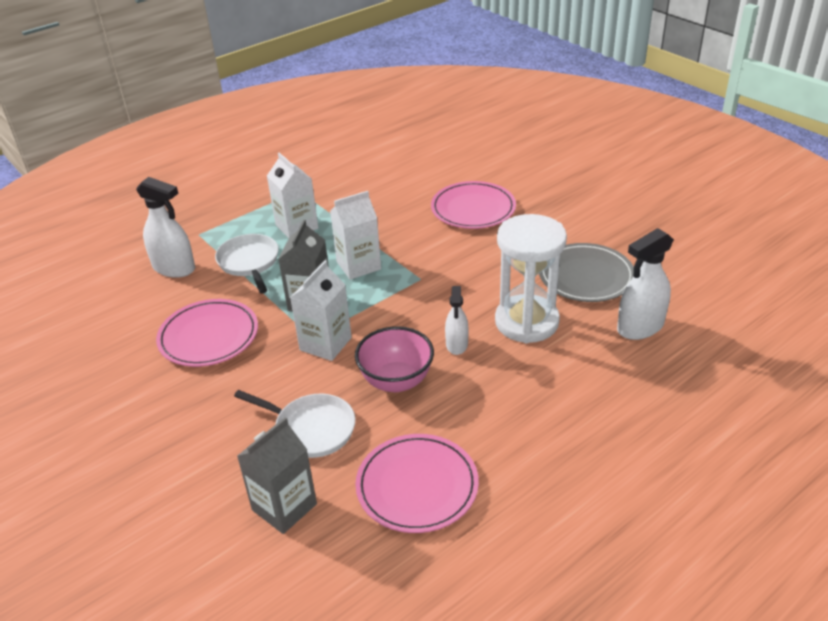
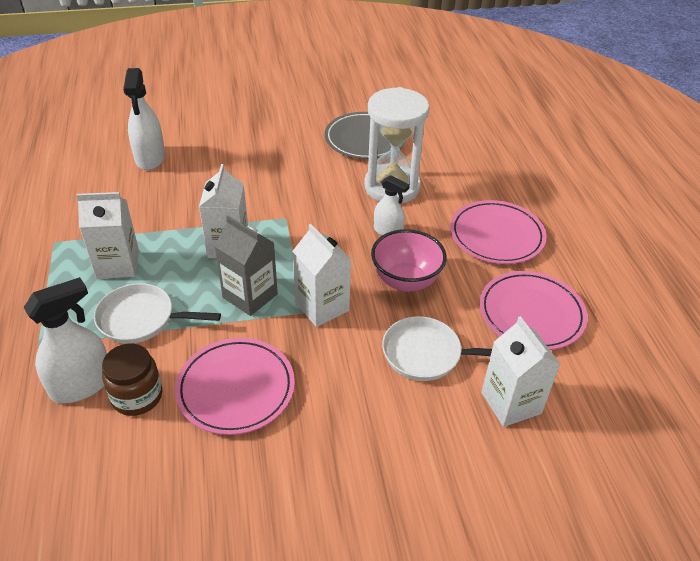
camera: 65 degrees left, 5 degrees up
white pan [234,390,355,458] -> white pan turned 135 degrees counterclockwise [382,316,492,381]
grey carton [237,417,317,534] -> white carton [481,316,560,427]
pink plate [431,181,516,229] -> pink plate moved to [450,200,546,264]
white spray bottle [617,228,674,340] -> white spray bottle moved to [123,68,165,170]
none -> brown jar [102,344,163,416]

